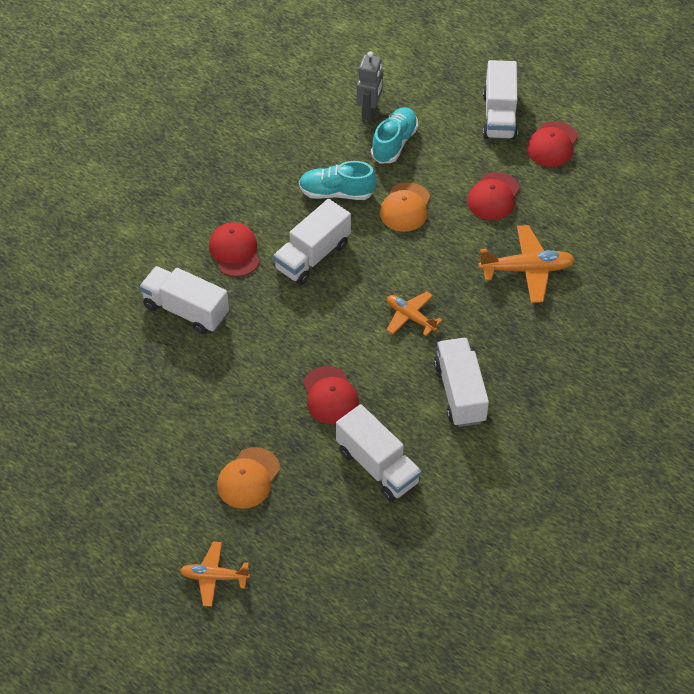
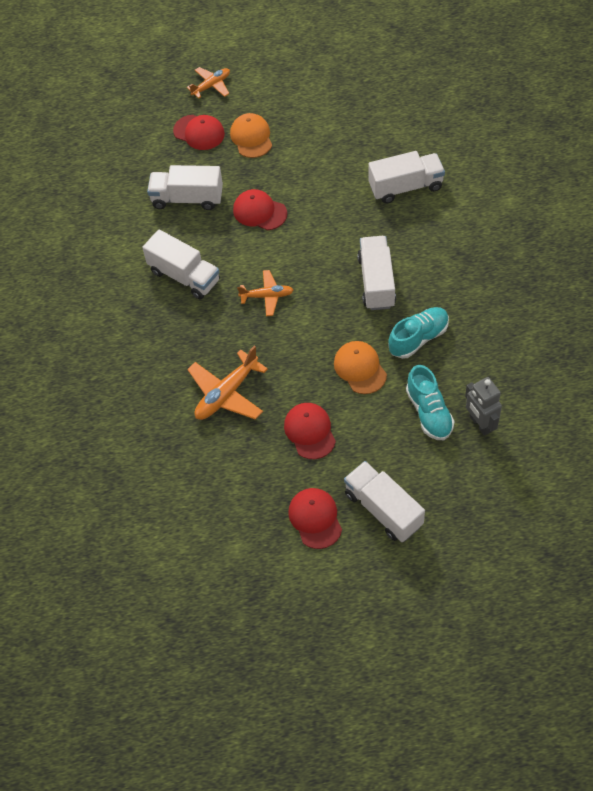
camera: 140 degrees right, 5 degrees up
red cap [209,222,260,277] -> red cap moved to [173,115,225,150]

